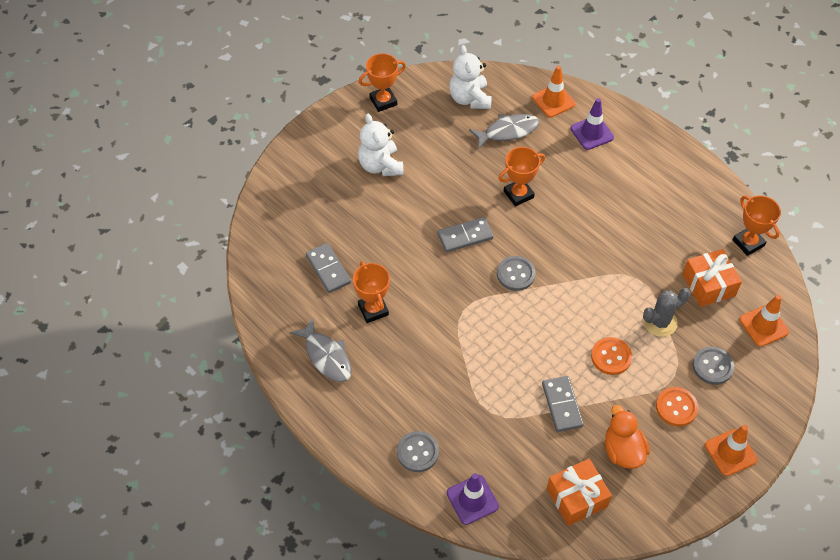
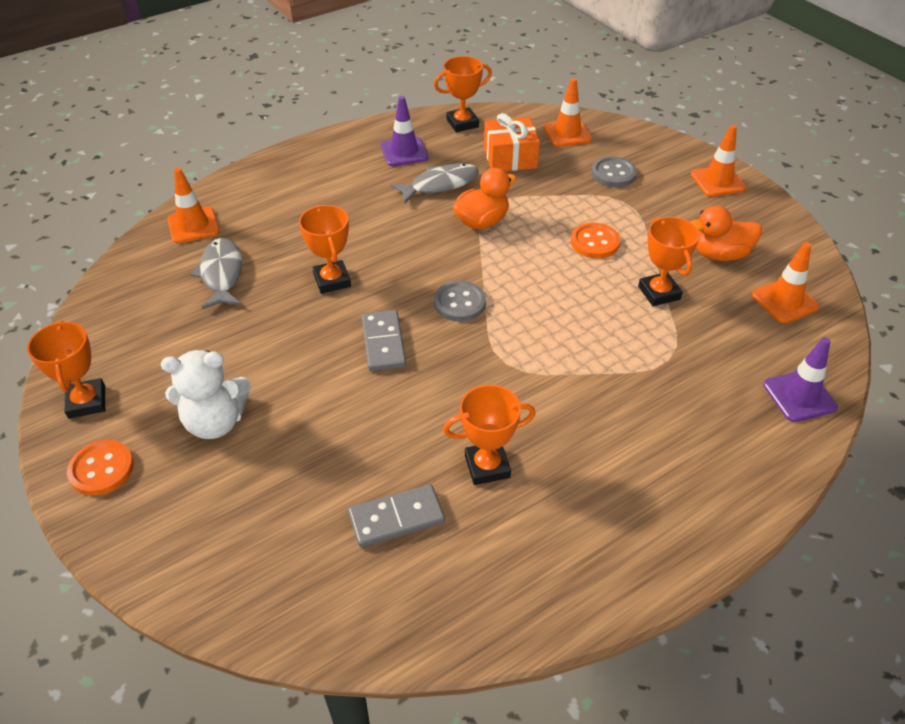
camera: 80 degrees left, 10 degrees down
grey fish [290,318,352,382] -> grey fish moved to [390,163,479,204]
grey button [397,431,439,472] -> none
white teddy bear [449,45,492,109] -> none
grey domino [542,376,584,432] -> orange trophy [638,217,700,306]
orange gift [547,459,612,526] -> orange traffic cone [751,242,819,323]
purple traffic cone [570,98,614,150] -> purple traffic cone moved to [381,96,428,166]
grey cactus [643,288,690,337] -> none
orange button [656,387,698,427] -> orange button moved to [67,440,134,496]
none -> orange duck [453,168,517,229]

